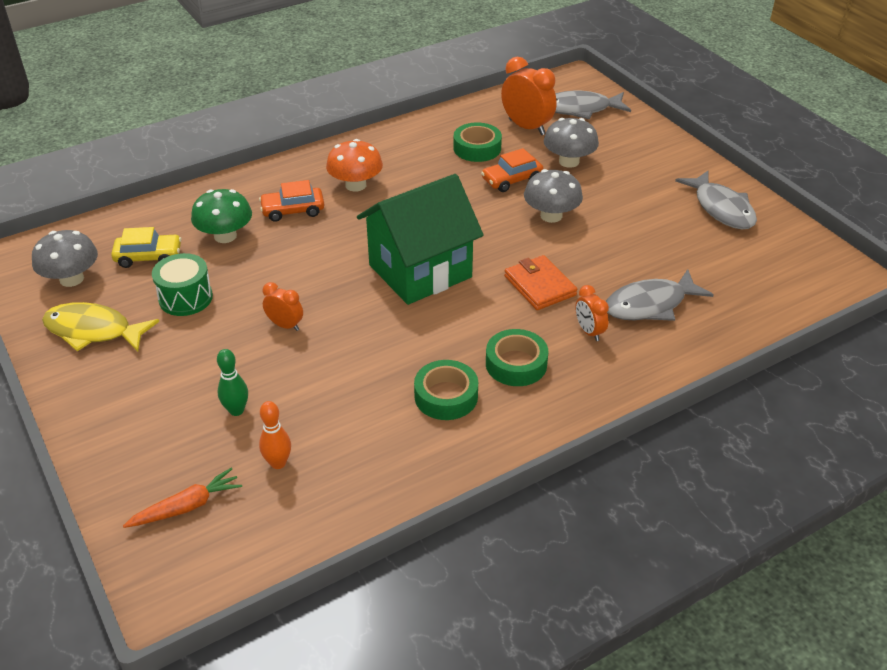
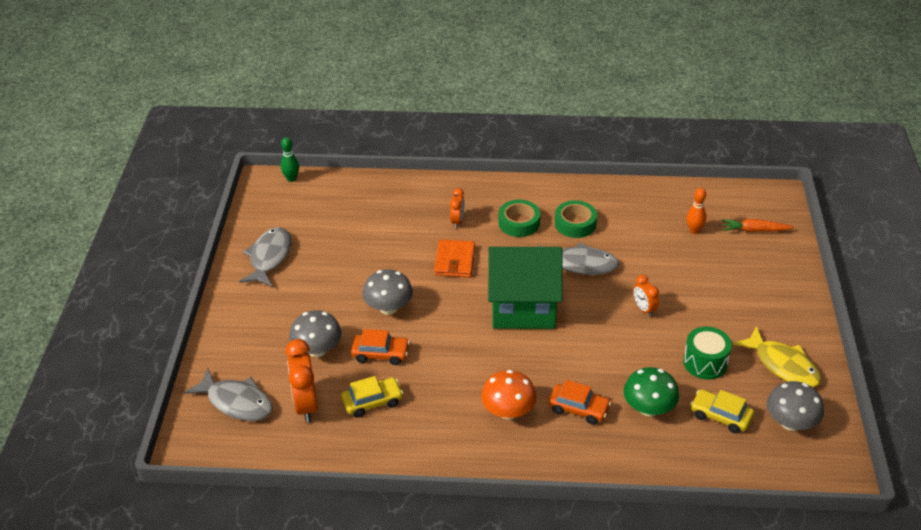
camera: 145 degrees left, 0 degrees up
green bowling pin [217,349,248,416] -> green bowling pin moved to [281,137,299,182]
green tape [454,123,502,162] -> yellow car [341,376,403,417]
grey fish [606,269,714,321] -> grey fish moved to [538,242,619,275]

